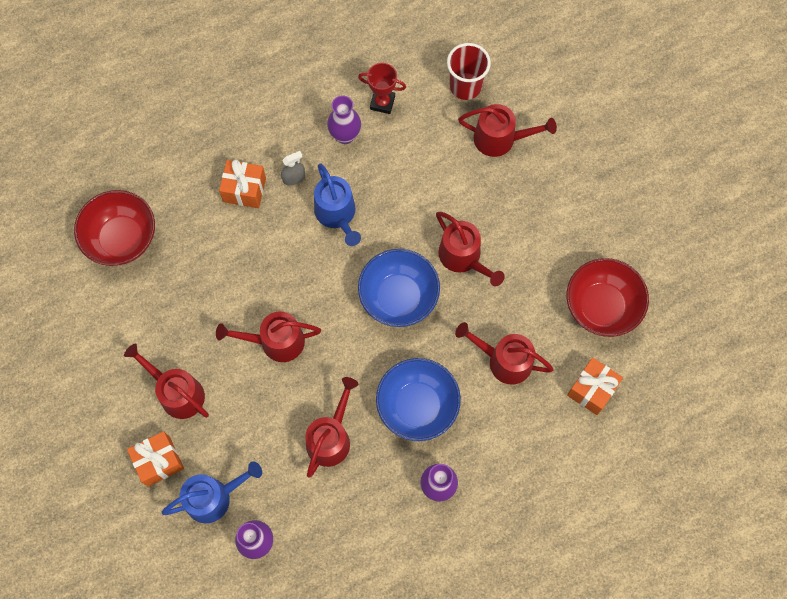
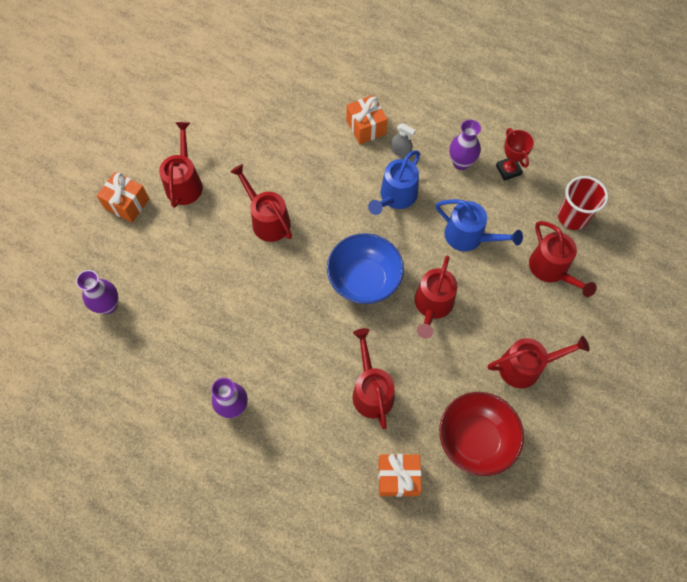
camera: 55 degrees right, 5 degrees down
red bowl [74,190,155,266] -> none
blue watering can [161,461,262,523] -> blue watering can moved to [436,199,523,251]
red watering can [305,377,359,478] -> red watering can moved to [488,336,590,388]
blue bowl [376,358,461,441] -> none

